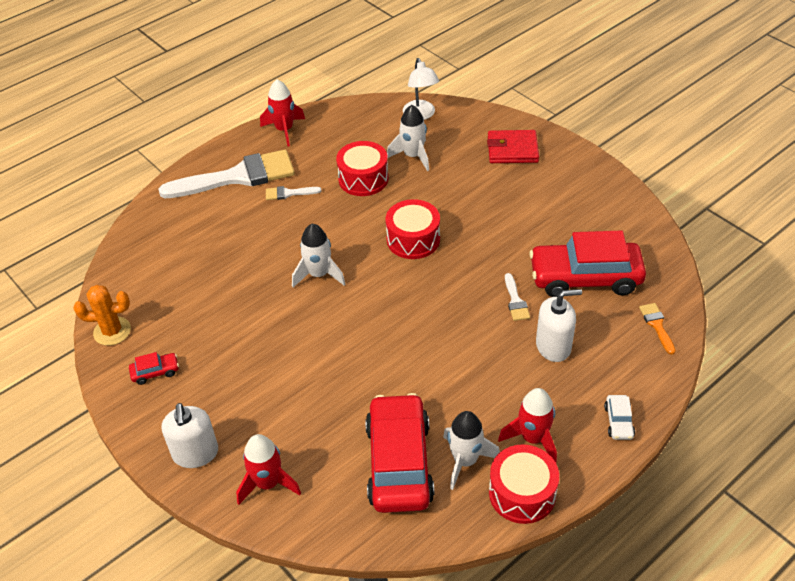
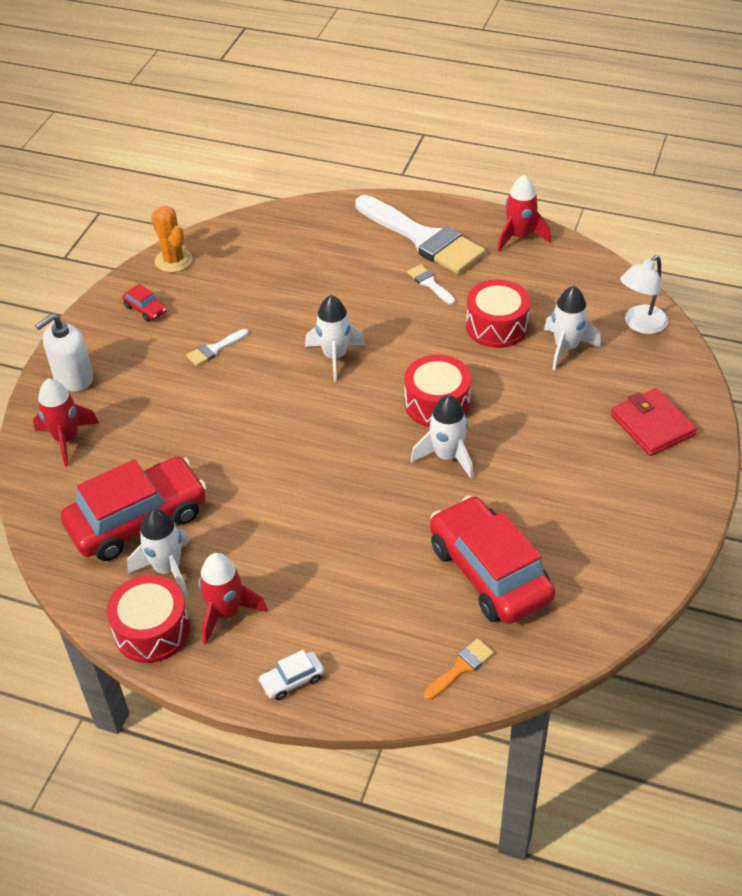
camera: 60 degrees right, 0 degrees up
white brush [505,273,530,321] -> white brush moved to [186,329,249,366]
white soap dispenser [536,289,582,362] -> none
none -> white rocket [411,395,473,479]

